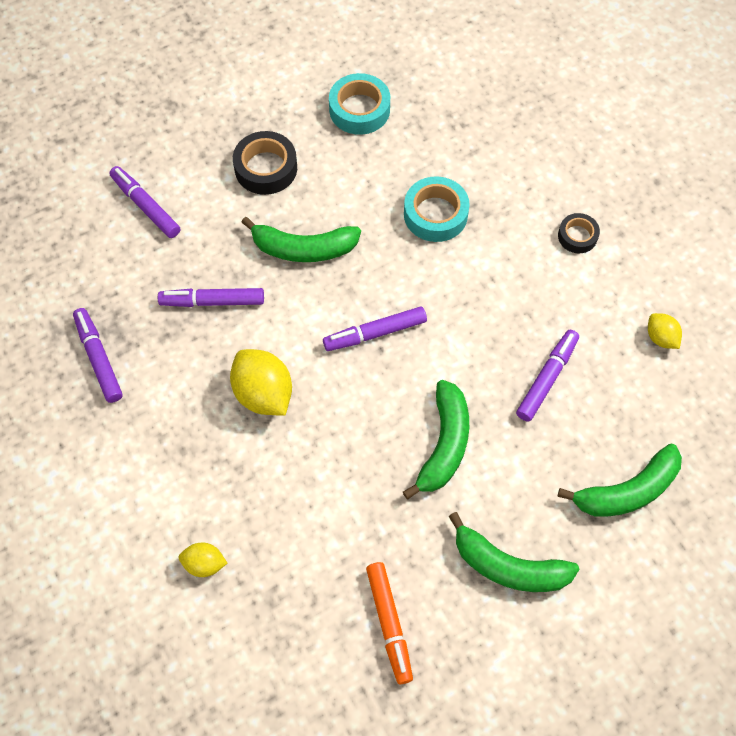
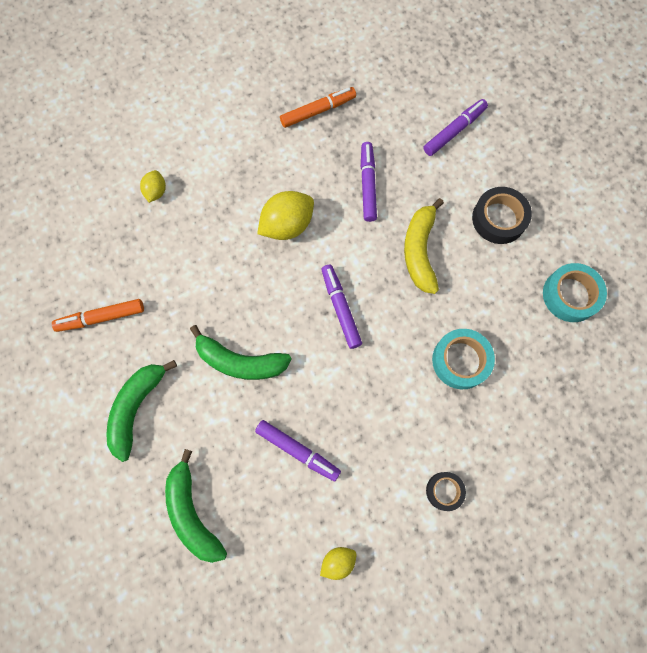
camera: 90 degrees right, 10 degrees up
purple marker [73,308,123,403] -> orange marker [280,87,356,128]
green banana [241,217,361,262] -> yellow banana [404,198,444,294]

